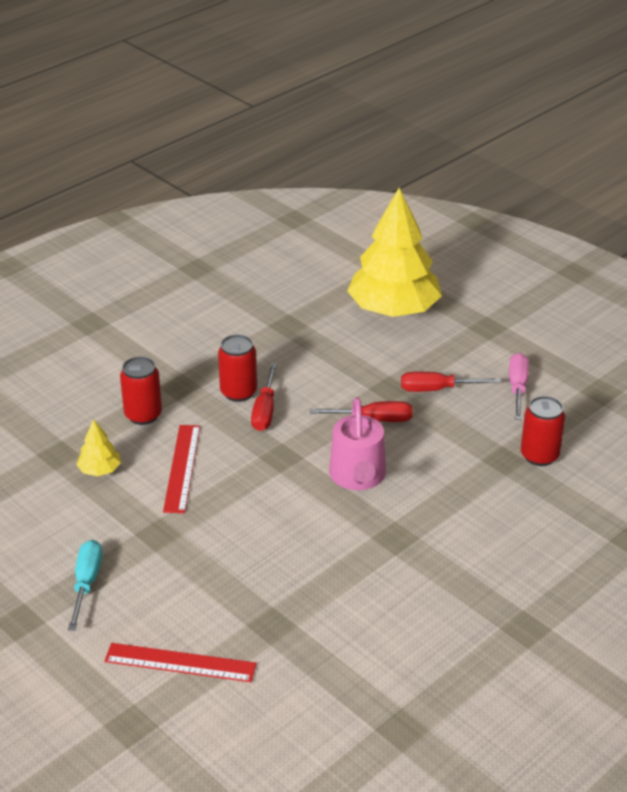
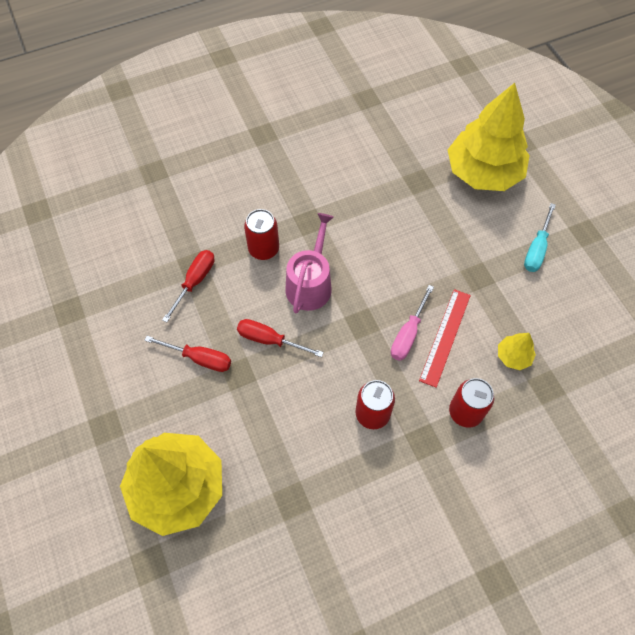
camera: 160 degrees left, 25 degrees up
red ruler [104,643,257,682] -> yellow tree [448,83,530,191]
red screwdriver [251,363,277,431] -> red screwdriver moved to [162,250,214,323]
pink screwdriver [509,353,529,420] -> pink screwdriver moved to [391,285,434,361]
red can [521,396,565,466] -> red can moved to [244,209,279,260]

